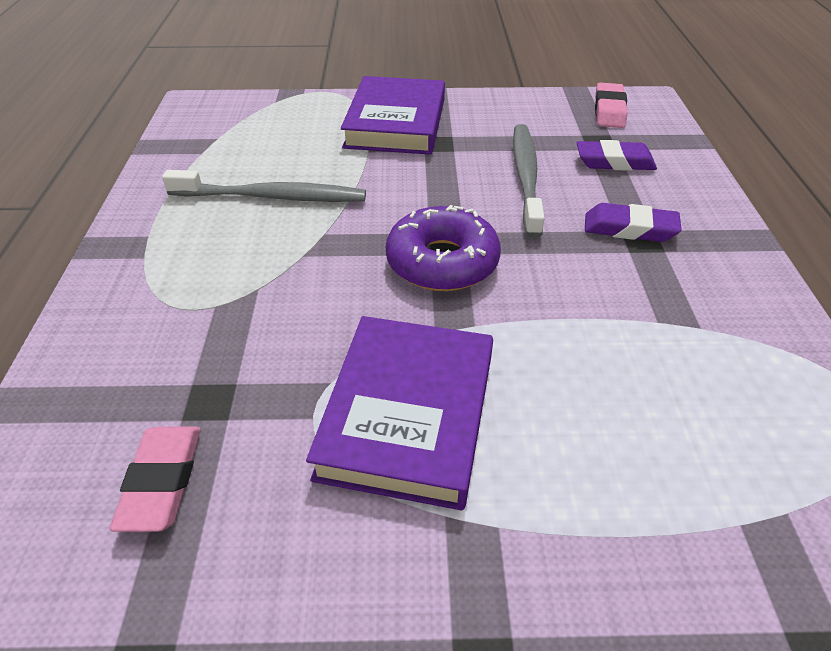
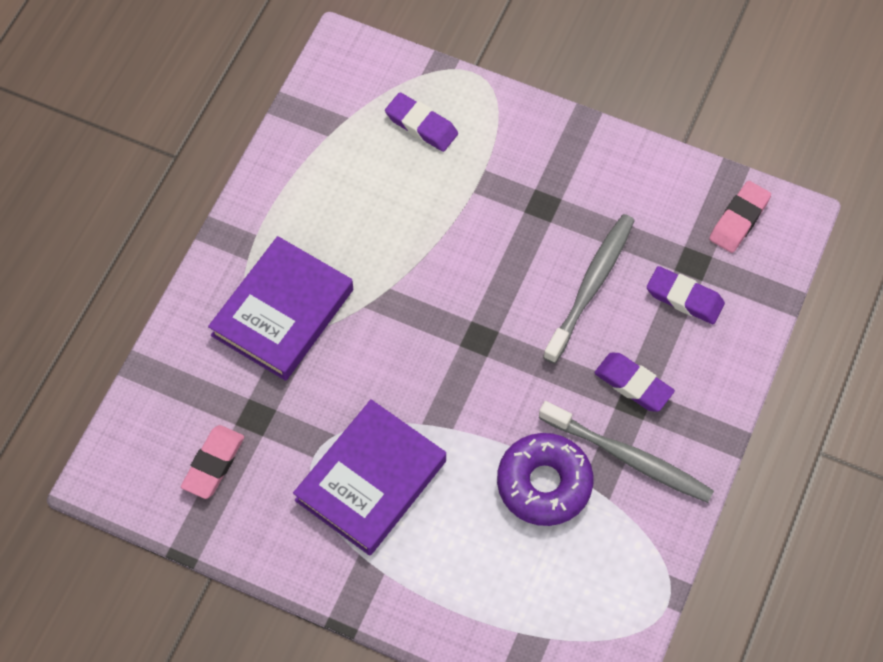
camera: 25 degrees right, 20 degrees up
grey toothbrush [162,170,366,202] -> grey toothbrush moved to [539,401,714,503]
purple book [341,76,445,155] -> purple book moved to [208,236,353,381]
purple donut [386,205,501,291] -> purple donut moved to [497,433,593,526]
none -> purple eraser [385,92,458,152]

